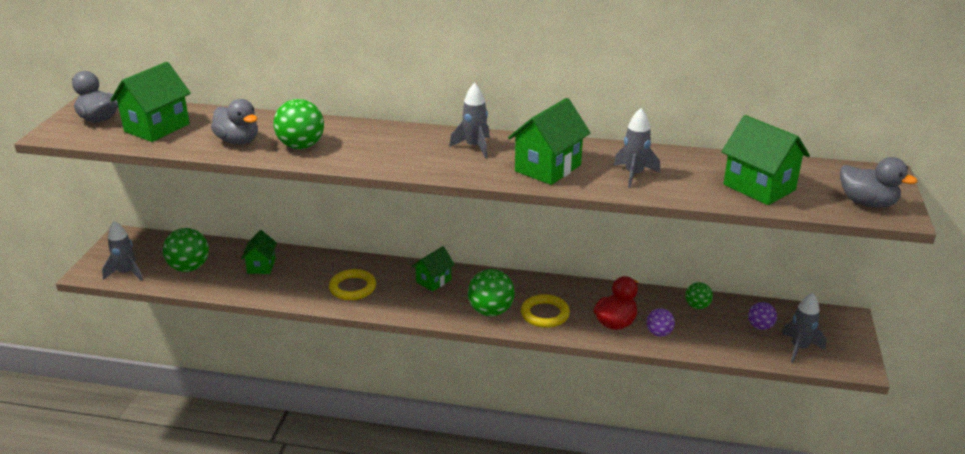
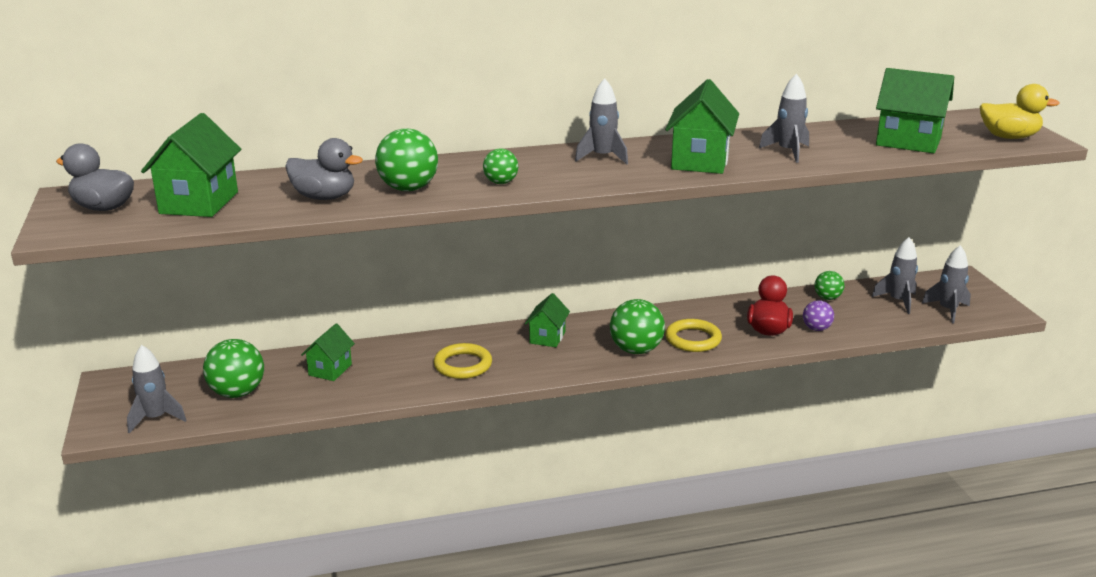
camera: 25 degrees left, 5 degrees down
green house [241,230,277,274] -> green house turned 45 degrees clockwise [301,324,355,381]
purple ball [748,302,777,330] -> grey rocket [872,237,918,314]
grey duck [840,157,918,208] -> yellow duck [980,84,1059,139]
none -> green ball [483,149,518,184]

